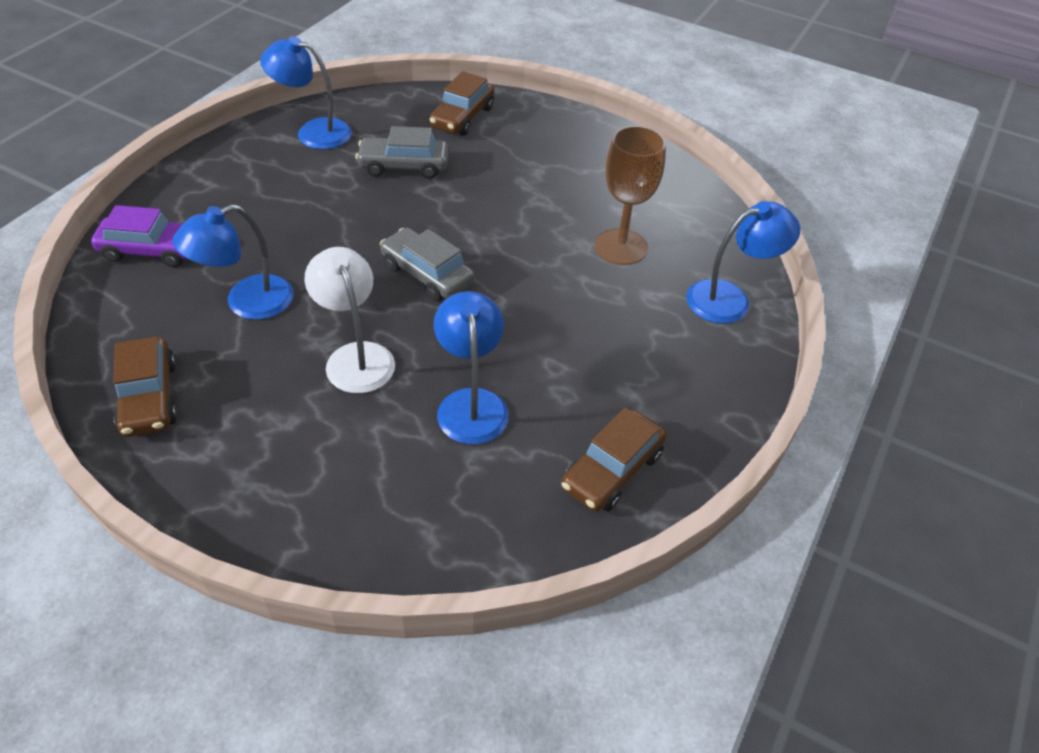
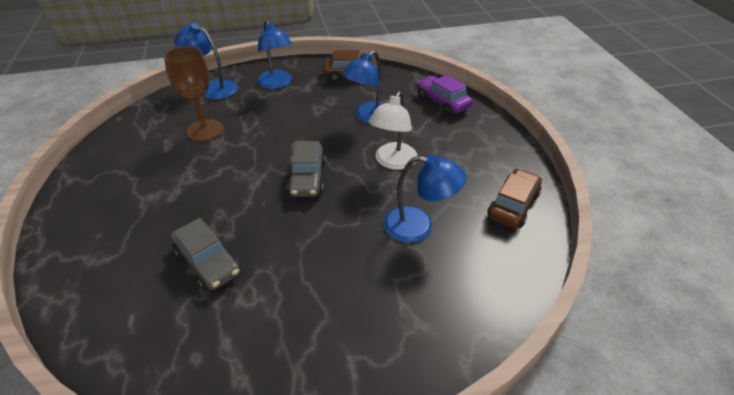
camera: 130 degrees left, 5 degrees down
purple car [91,205,188,267] -> purple car moved to [417,75,473,115]
blue lamp [260,36,352,149] -> blue lamp moved to [257,20,292,89]
brown car [429,71,494,136] -> none

